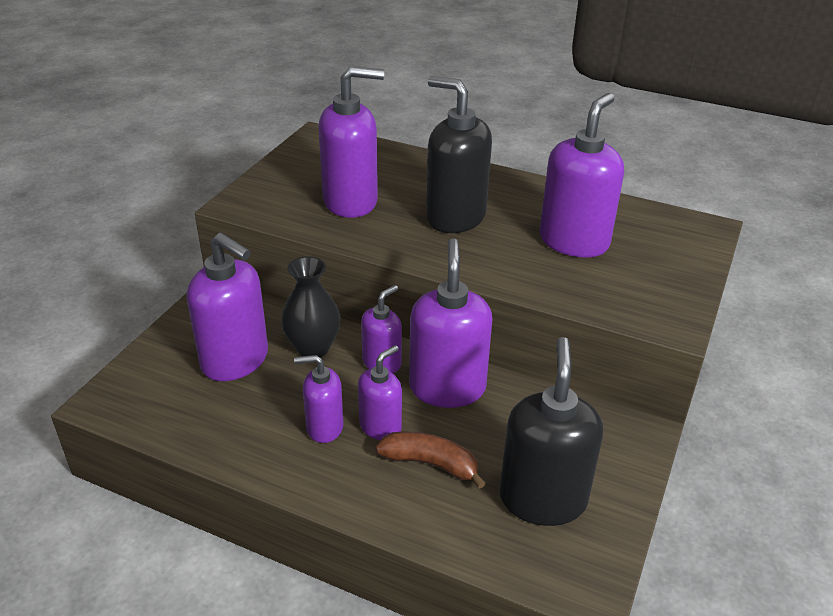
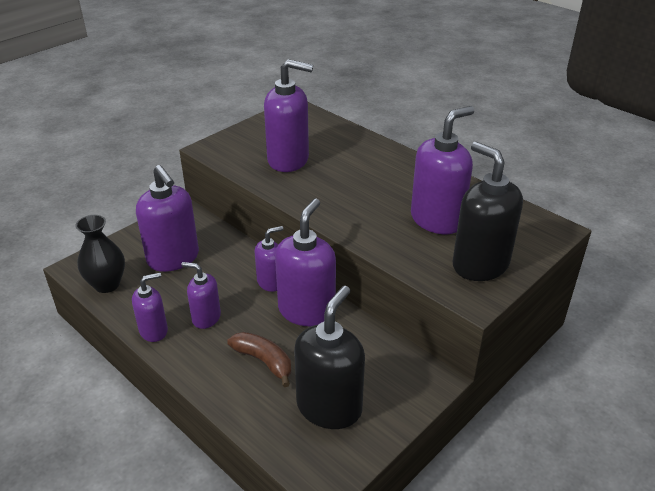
camera: 20 degrees right, 0 degrees up
black vase [281,256,341,357] -> black vase moved to [75,215,125,293]
purple soap dispenser [358,345,402,440] -> purple soap dispenser moved to [132,273,168,342]
black soap dispenser [426,76,492,233] -> black soap dispenser moved to [452,142,523,281]

